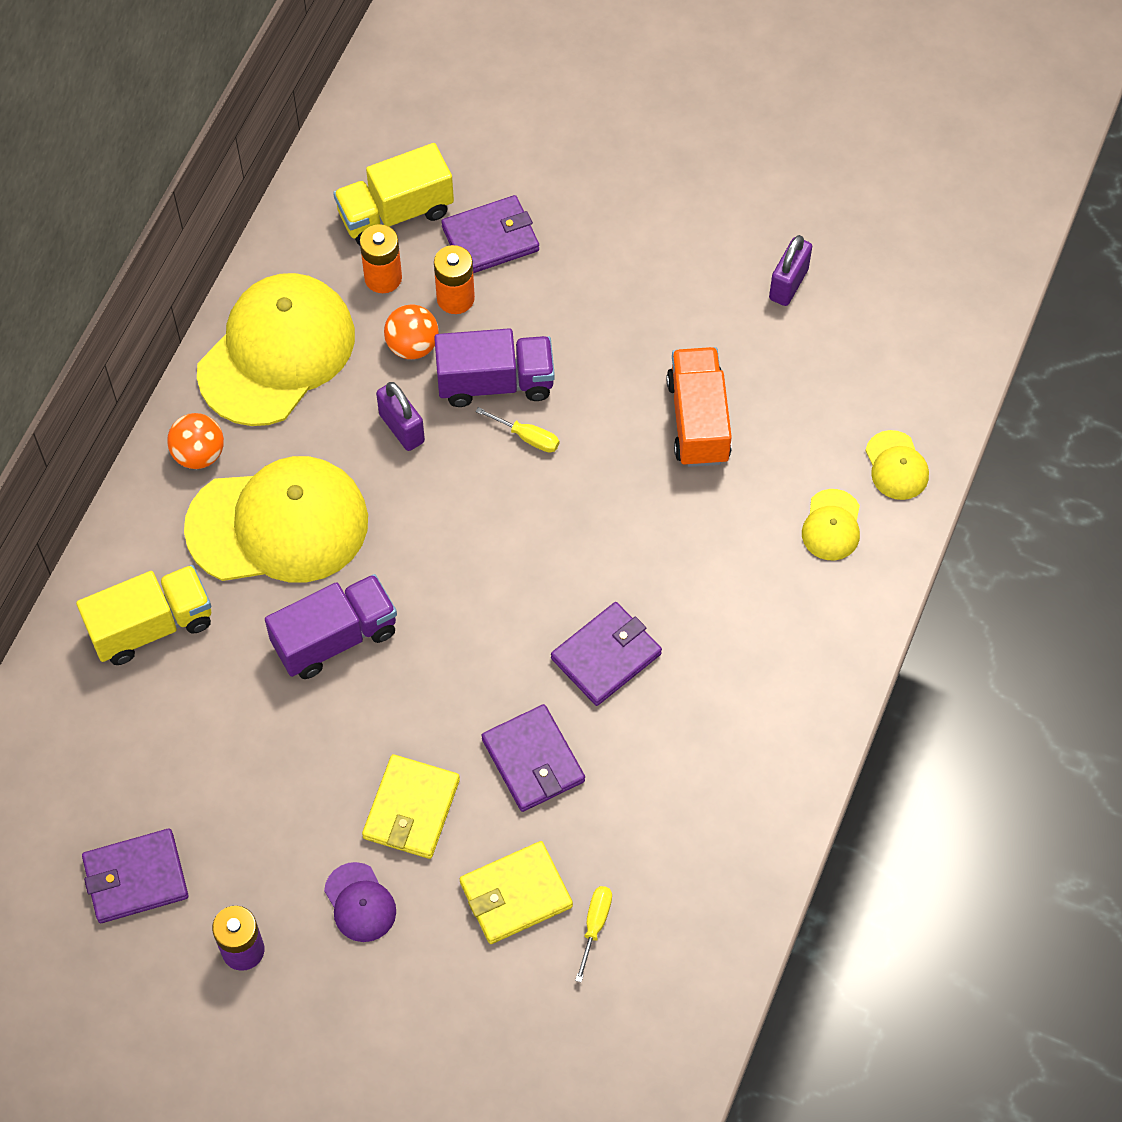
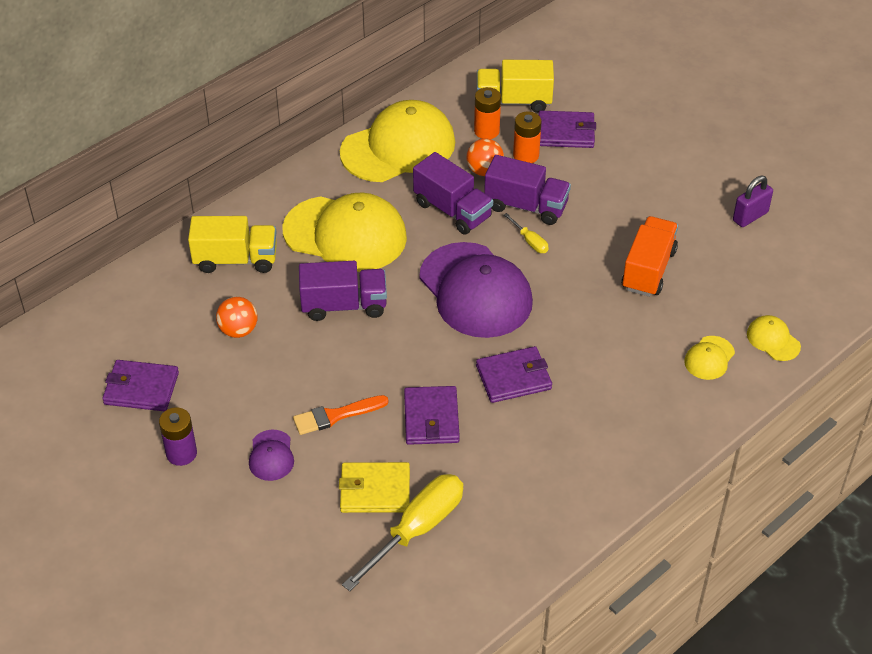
camera: 25 degrees right, 15 degrees down
orange ball [167,413,224,469] -> orange ball moved to [216,297,258,338]
yellow wallet [362,754,460,859] -> orange brush [293,395,389,435]
purple padlock [376,382,425,451] -> purple truck [413,152,493,235]
yellow screwdriver [575,886,612,982] -> yellow screwdriver [342,474,463,591], size x2.20
yellow cap [865,430,929,500] -> yellow cap turned 135 degrees clockwise [747,315,801,361]
none -> purple cap [419,242,533,338]

